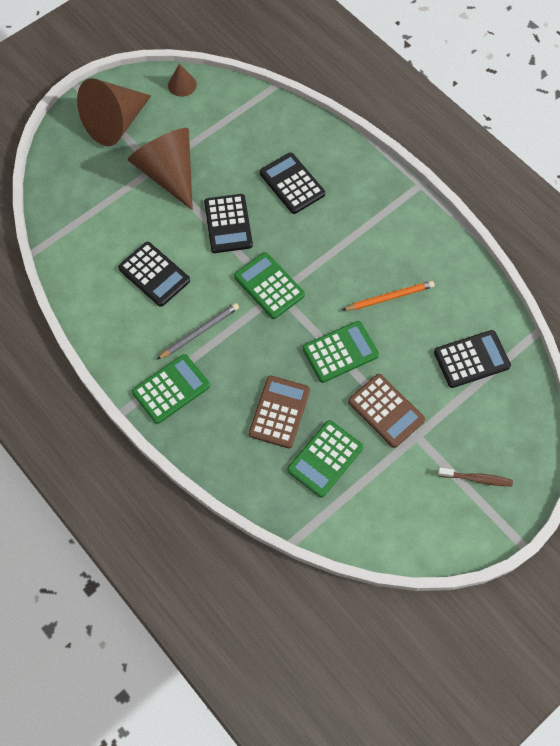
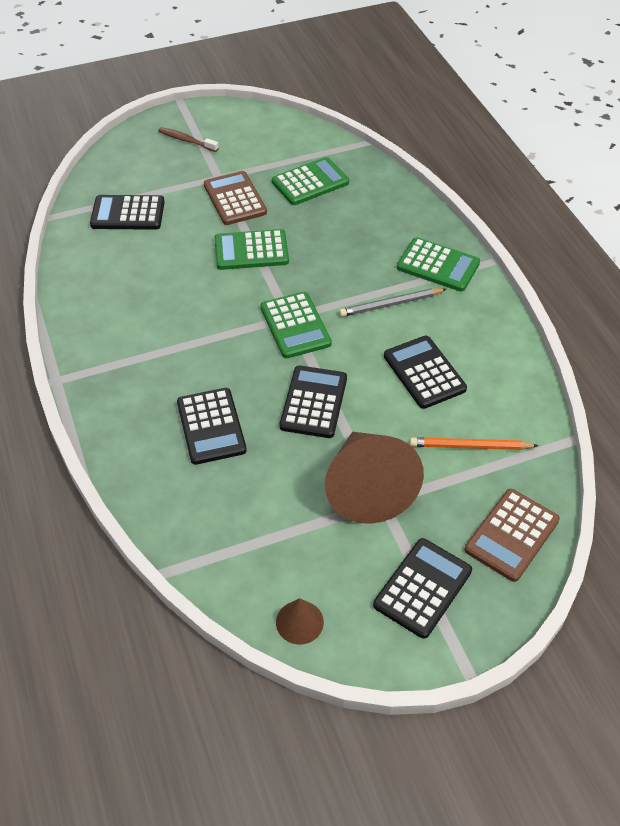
camera: 160 degrees left, 15 degrees down
brown cone [77,78,151,146] -> black calculator [373,538,472,639]
green calculator [132,354,210,424] -> green calculator turned 135 degrees counterclockwise [397,237,480,292]
brown calculator [249,375,310,448] -> brown calculator moved to [464,489,560,582]
orange pencil [343,281,434,311] -> orange pencil moved to [410,437,539,450]

